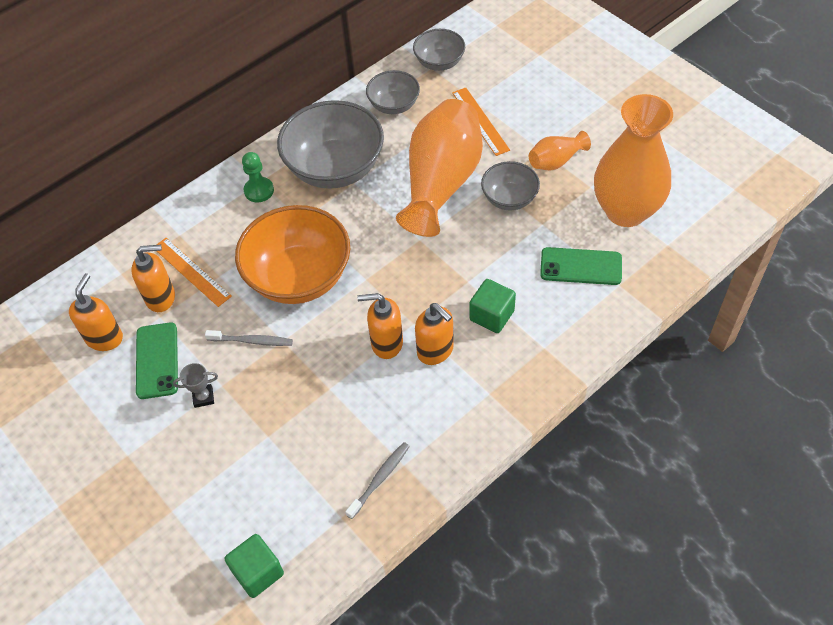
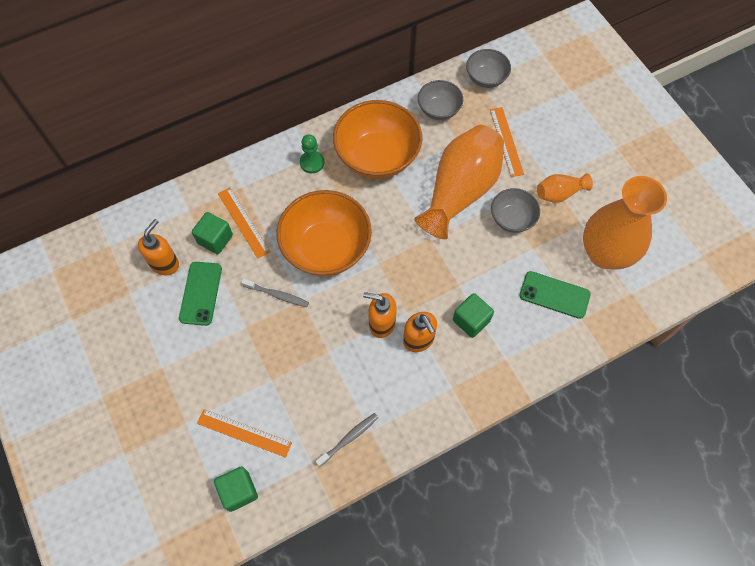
camera: 10 degrees right, 10 degrees up
orange soap dispenser [131,245,175,312] -> green cube [192,212,233,254]
grey trophy [173,363,218,408] -> none
grey bowl [277,100,384,189] -> orange bowl [333,100,422,179]
none -> orange ruler [197,409,292,458]

